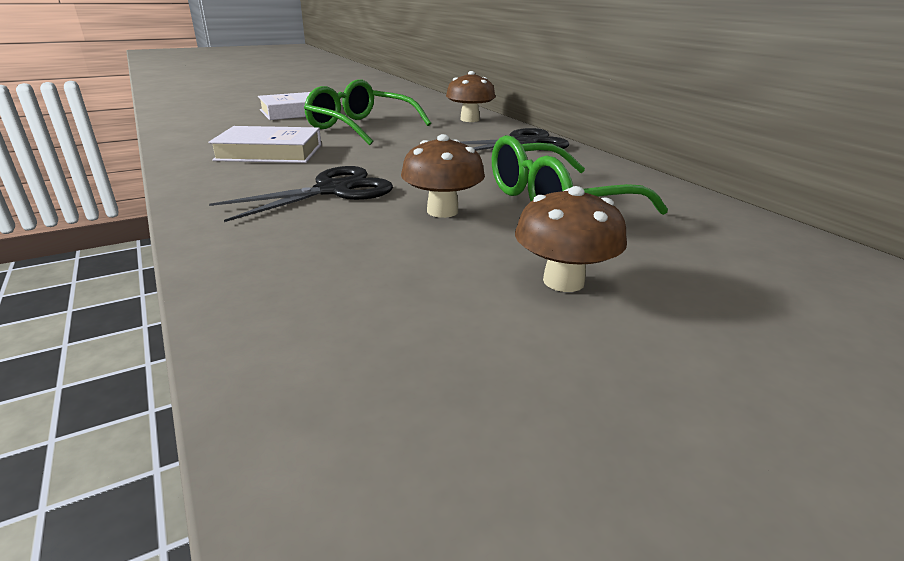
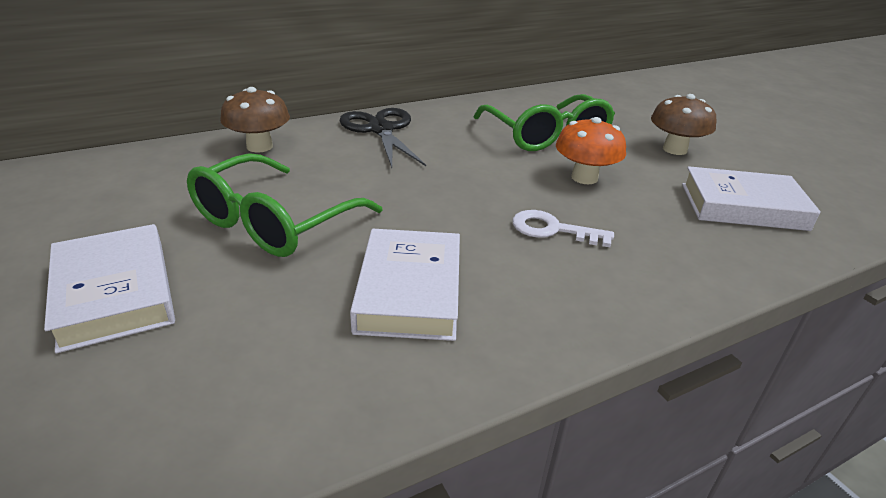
camera: 90 degrees left, 5 degrees up
black scissors [209,166,393,222] -> white key [512,210,614,247]
brown mushroom [401,134,485,218] -> orange mushroom [556,117,626,184]
none -> white book [682,166,821,231]

